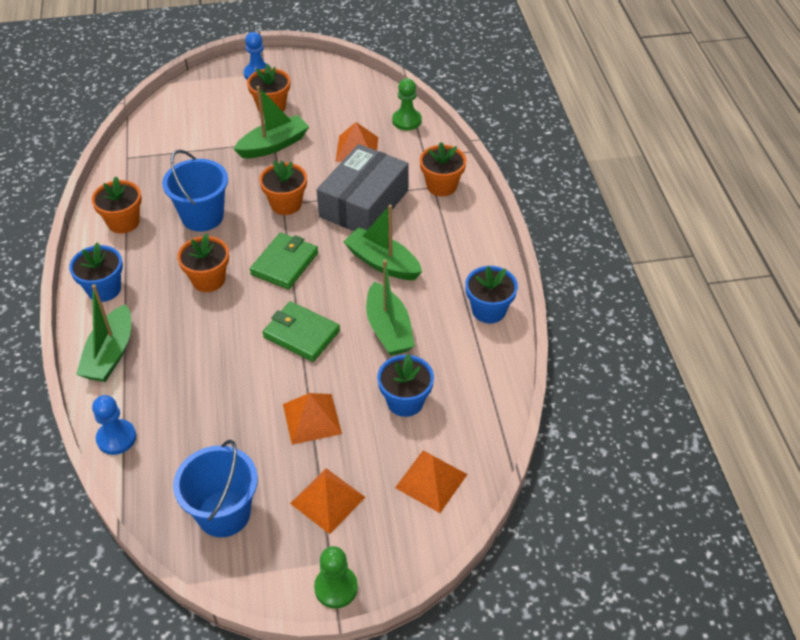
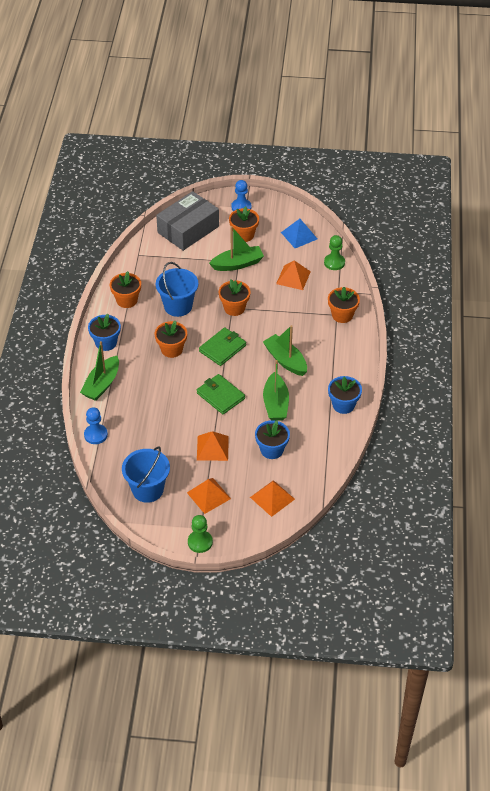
camera: 15 degrees right, 0 degrees up
grey box [317,144,409,231] -> grey box moved to [156,191,219,251]
none -> blue pyramid [281,219,317,248]

